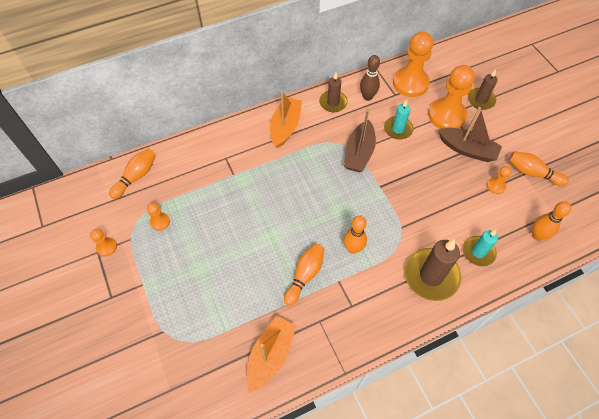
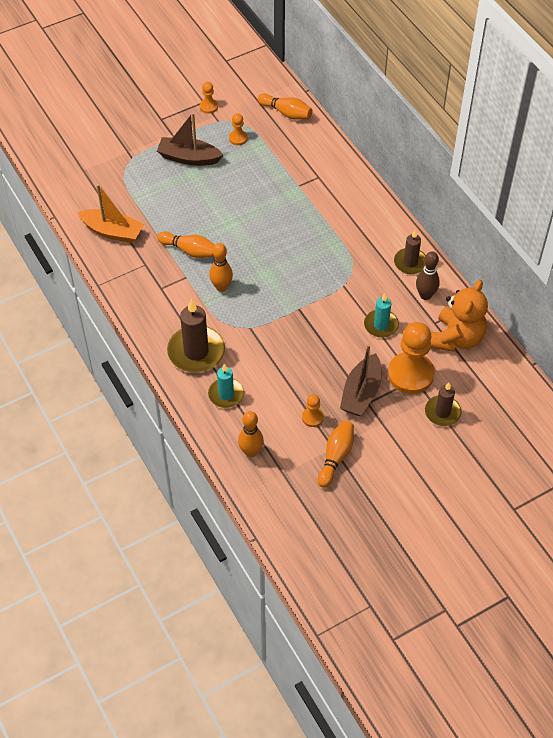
camera: 85 degrees right, 5 degrees down
orange boat [270,91,302,148] -> none
brown boat [344,107,376,172] -> brown boat moved to [157,112,223,166]
orange pawn [393,31,433,97] -> orange teddy bear [430,280,488,352]

